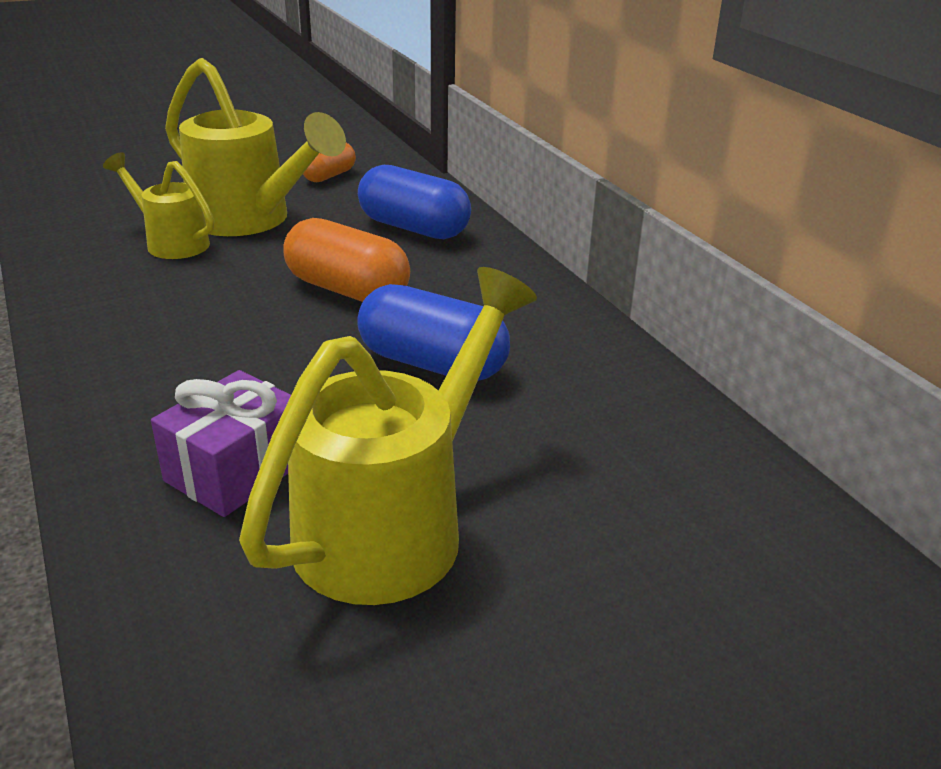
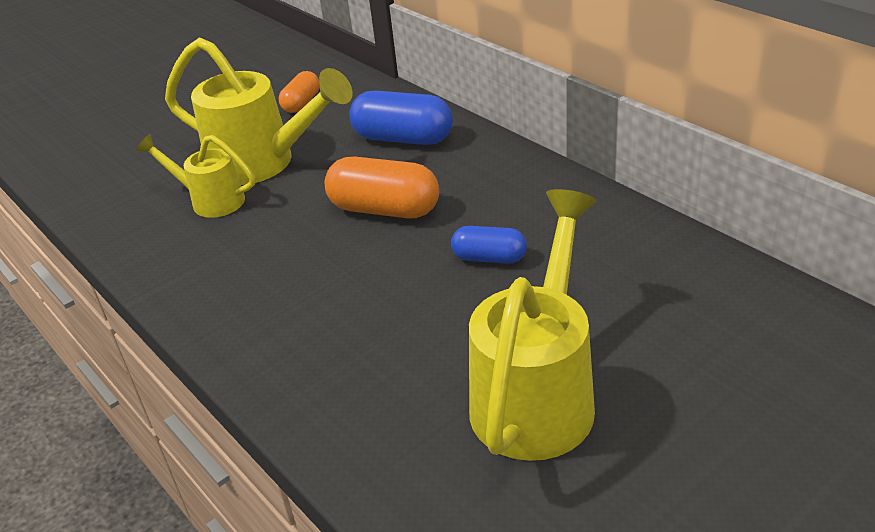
camera: 10 degrees left, 5 degrees up
purple gift [151,370,291,517] -> none
blue capsule [357,284,510,381] -> blue capsule [451,226,527,264], size x0.59

